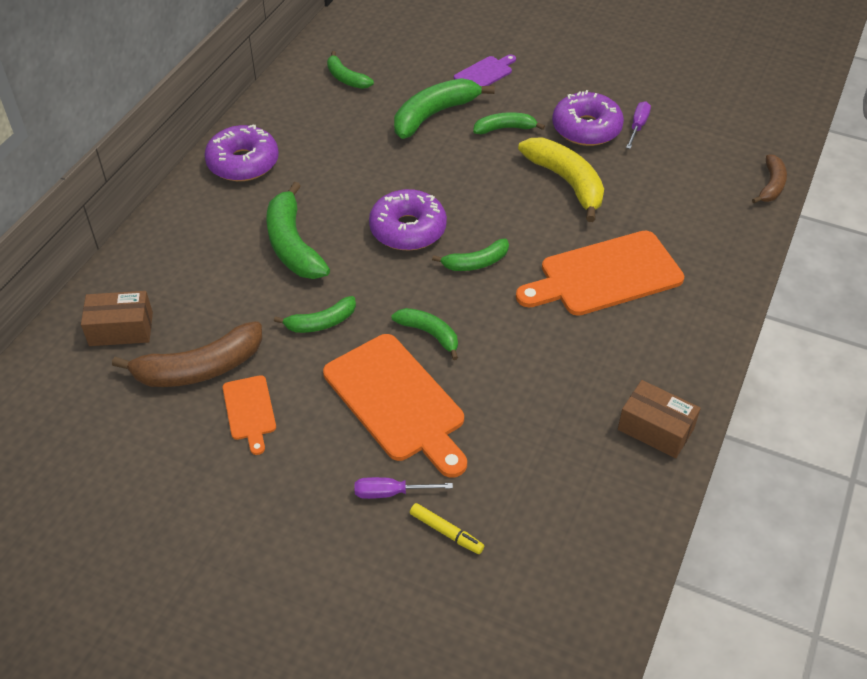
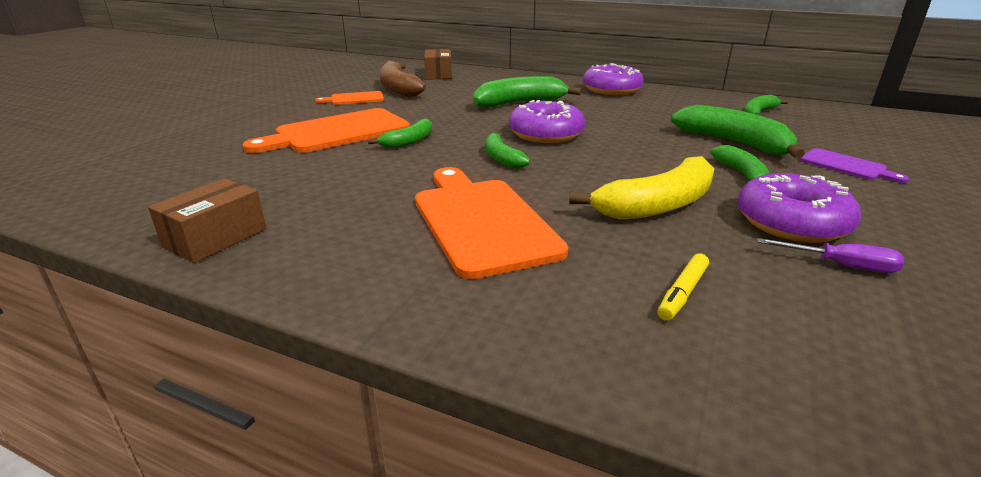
camera: 90 degrees right, 20 degrees down
green banana [274,296,356,333] -> none
purple screwdriver [355,477,453,499] -> none
yellow marker [410,503,484,554] -> yellow marker moved to [657,253,709,321]
brown banana [752,155,787,204] -> none

